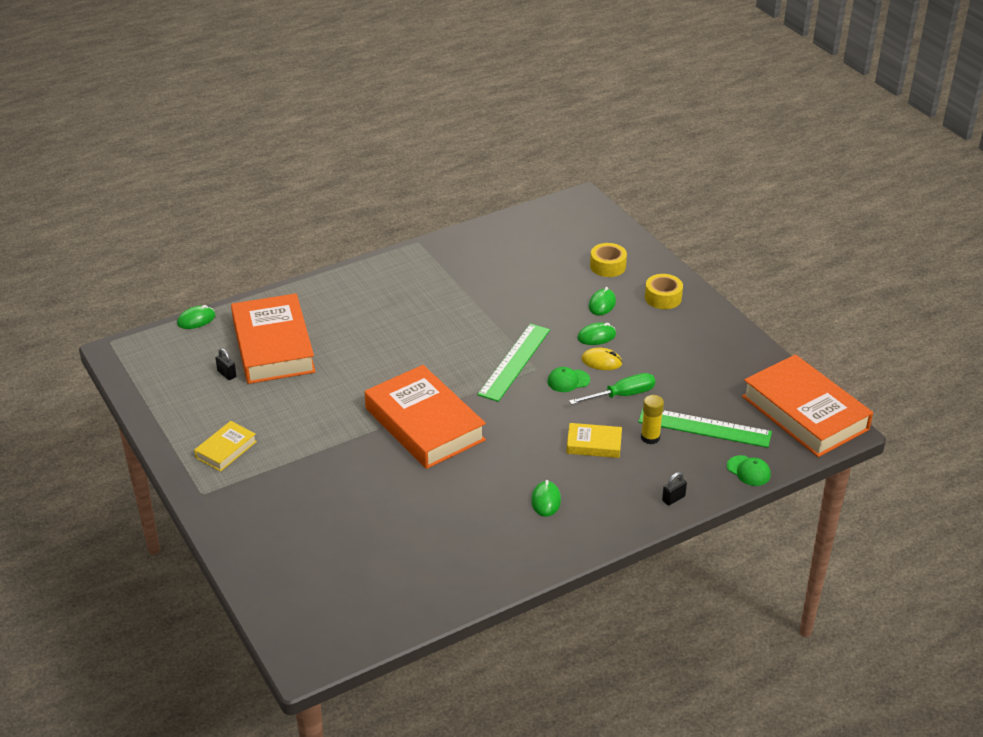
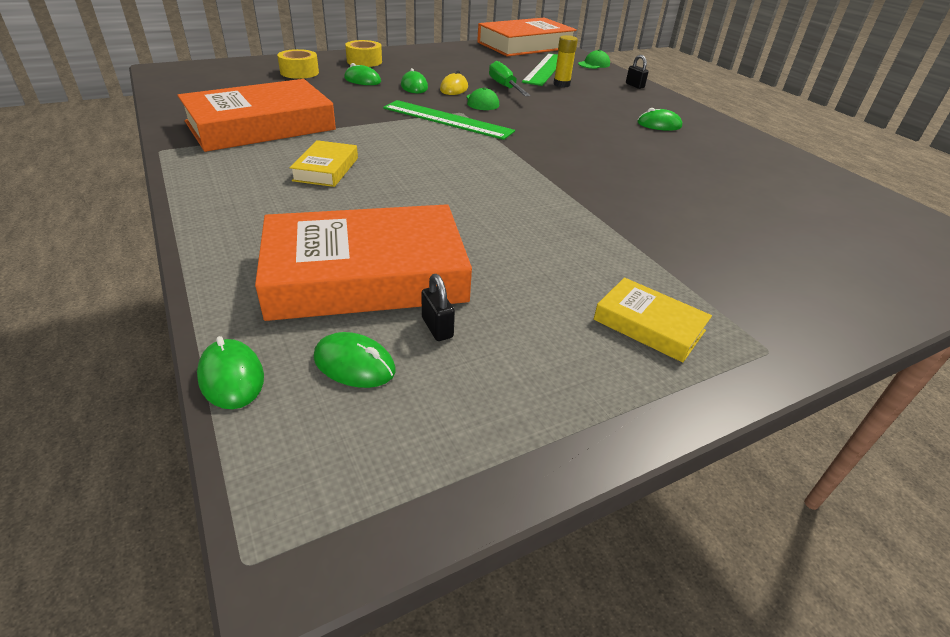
camera: 90 degrees left, 0 degrees up
black padlock [215,348,237,380] -> black padlock turned 75 degrees counterclockwise [422,274,455,341]
orange book [365,365,486,469] -> orange book moved to [177,79,336,152]
yellow book [566,423,622,458] -> yellow book moved to [289,140,358,187]
none -> green mouse [314,332,395,388]

